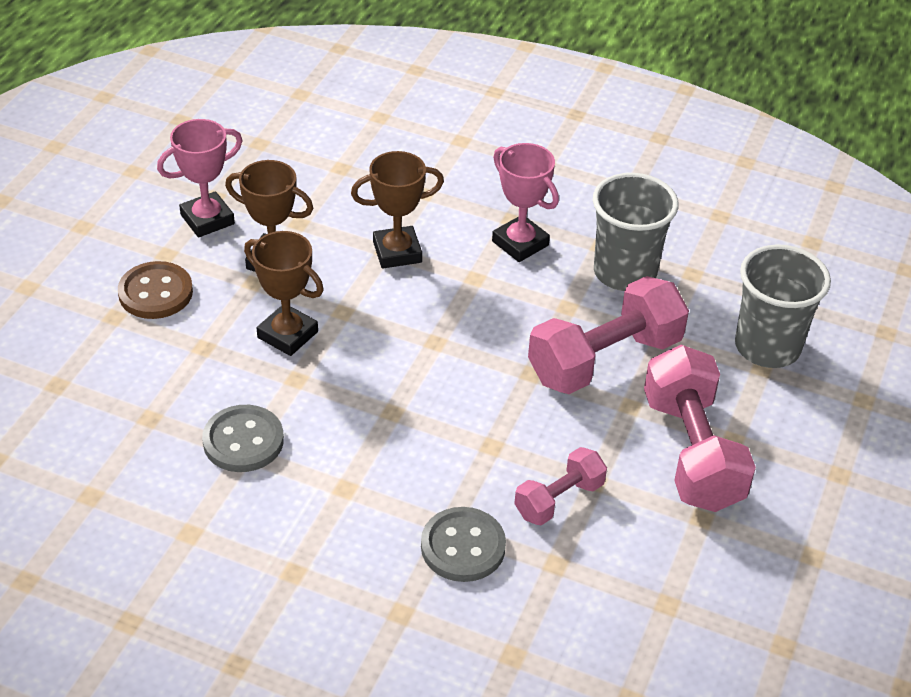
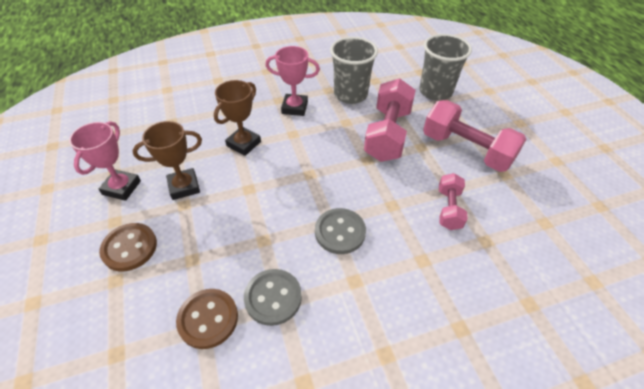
camera: 40 degrees left, 5 degrees up
brown trophy [244,231,324,356] -> none
grey button [421,507,506,582] -> grey button moved to [315,208,366,254]
none -> brown button [176,289,238,349]

